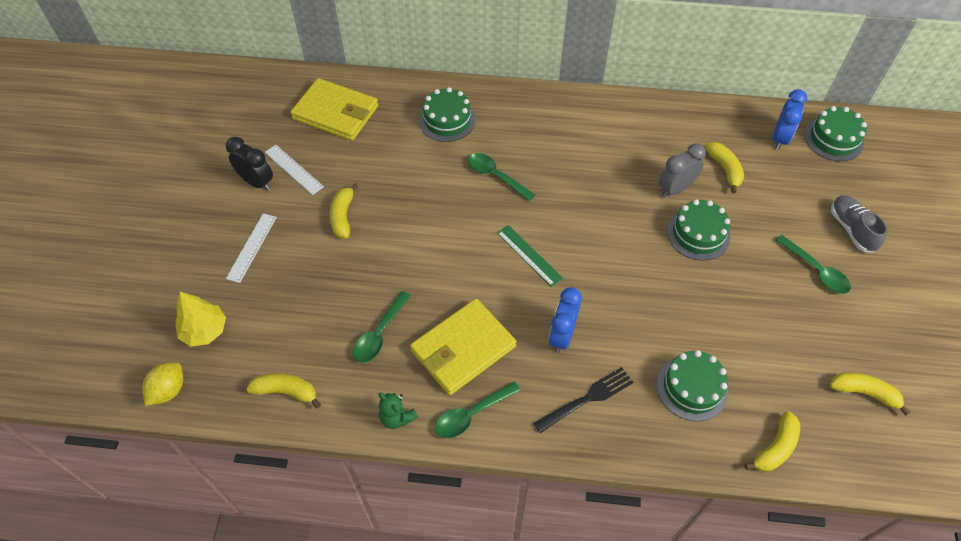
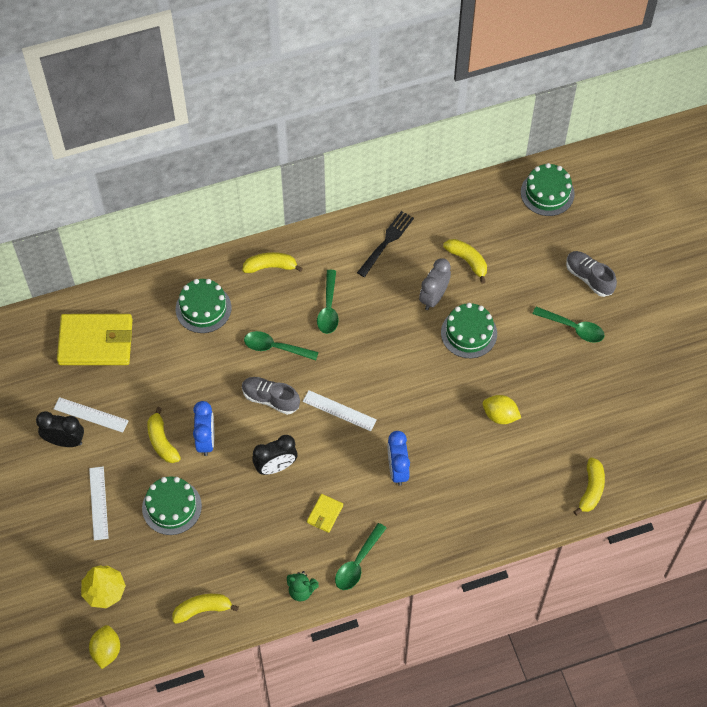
camera: 25 degrees left, 5 degrees up
green spoon [353,291,411,363] -> green spoon moved to [317,270,339,334]
yellow wallet [410,299,516,395] -> yellow wallet [307,494,343,533], size x0.44
green ruler [497,225,563,287] -> white ruler [303,390,377,431]
black fork [533,367,634,433] -> black fork moved to [357,211,414,277]
green cake [657,350,728,421] -> green cake moved to [142,476,202,535]
blue clock [772,89,807,150] -> blue clock moved to [193,401,214,456]
yellow banana [829,372,910,416] -> yellow banana moved to [242,252,303,273]
none -> grey shoe [242,377,300,415]
none -> black clock [252,435,297,475]
none -> yellow lemon [483,395,521,424]

